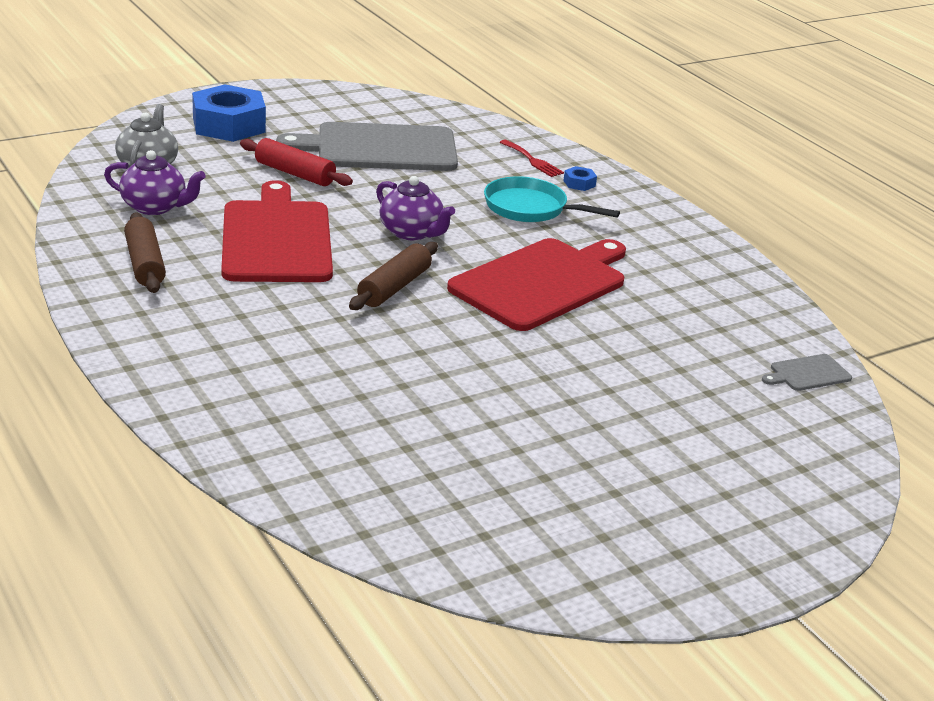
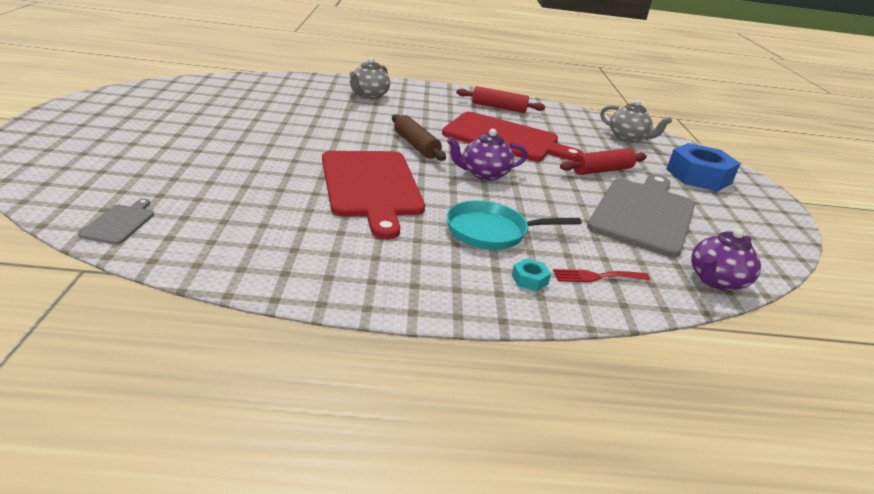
camera: 120 degrees right, 0 degrees up
purple teapot [104,150,206,215] -> purple teapot moved to [691,228,761,291]
brown rolling pin [124,212,166,293] -> red rolling pin [457,86,545,113]
turquoise pan [484,176,620,222] -> turquoise pan turned 150 degrees counterclockwise [447,200,582,250]
blue nut [563,166,597,191] -> turquoise nut [512,259,551,291]
none -> grey teapot [350,57,390,99]

